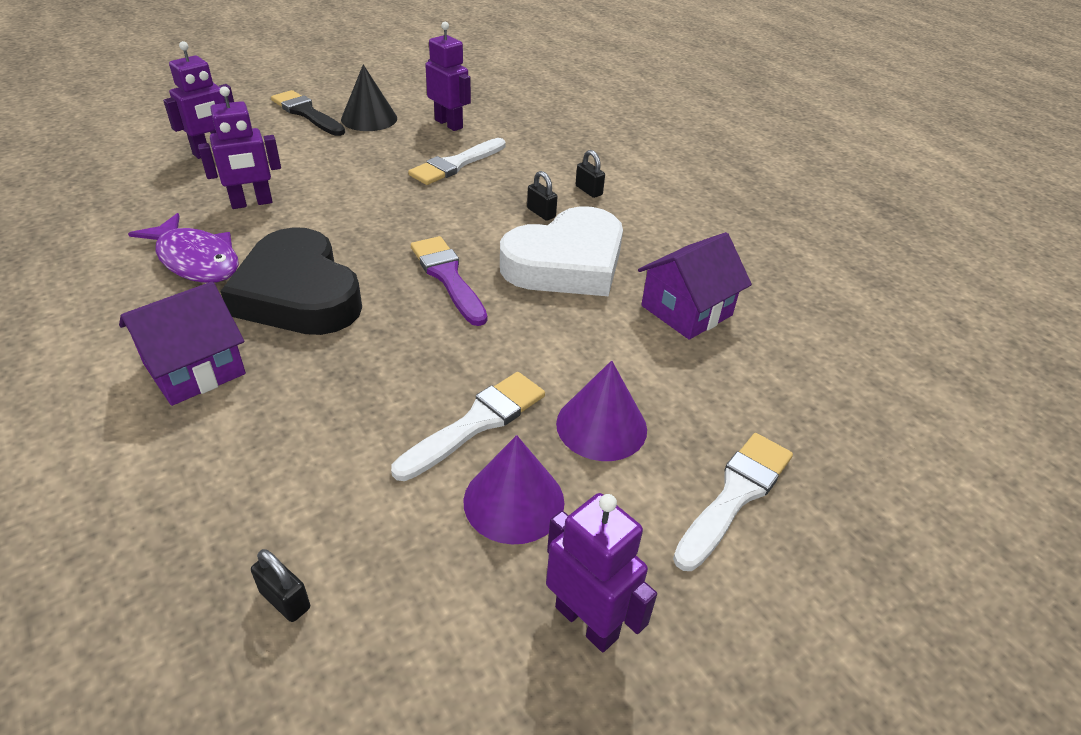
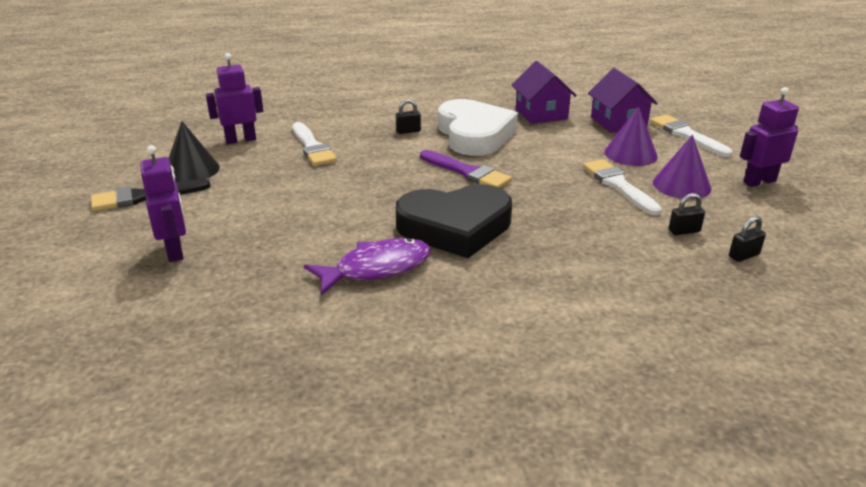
camera: 65 degrees left, 10 degrees down
purple house [119,282,246,406] -> purple house moved to [588,68,658,133]
purple robot [198,86,281,209] -> none
purple brush [411,236,487,326] -> purple brush turned 135 degrees counterclockwise [420,150,512,188]
black padlock [575,150,605,198] -> black padlock moved to [669,193,705,235]

